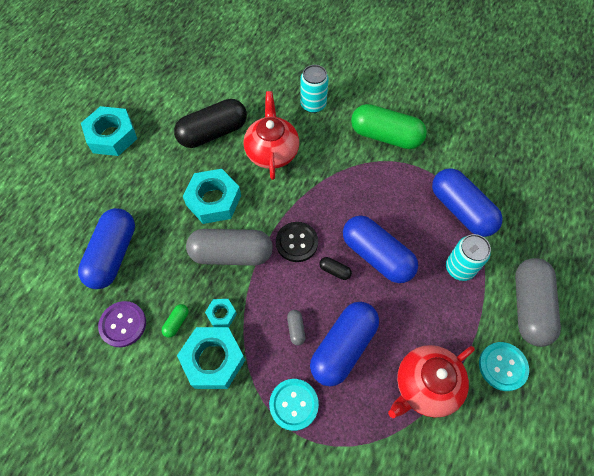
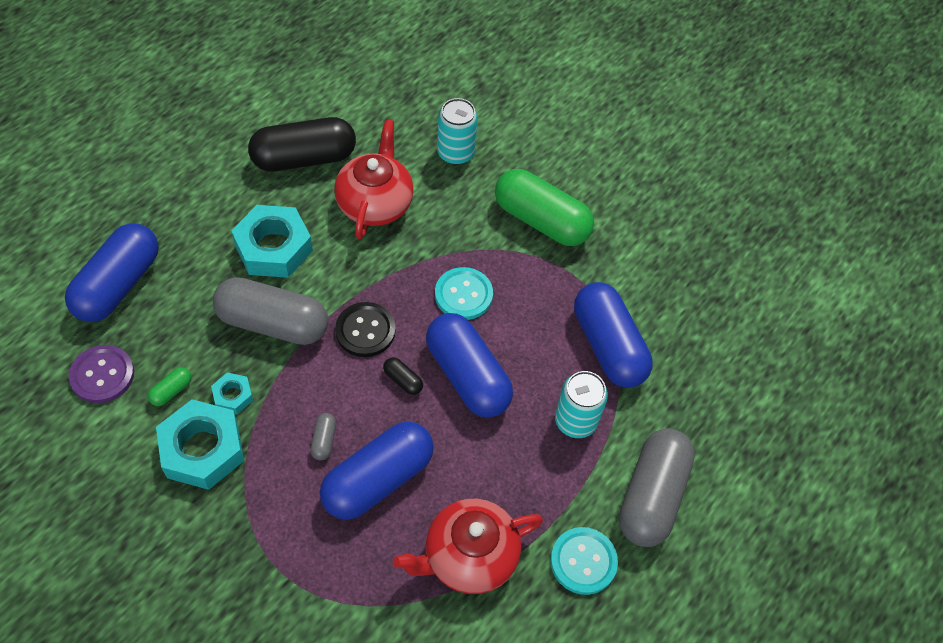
camera: 10 degrees right, 5 degrees down
turquoise nut [81,106,137,156] -> none
turquoise button [269,379,319,431] -> turquoise button moved to [435,267,493,320]

